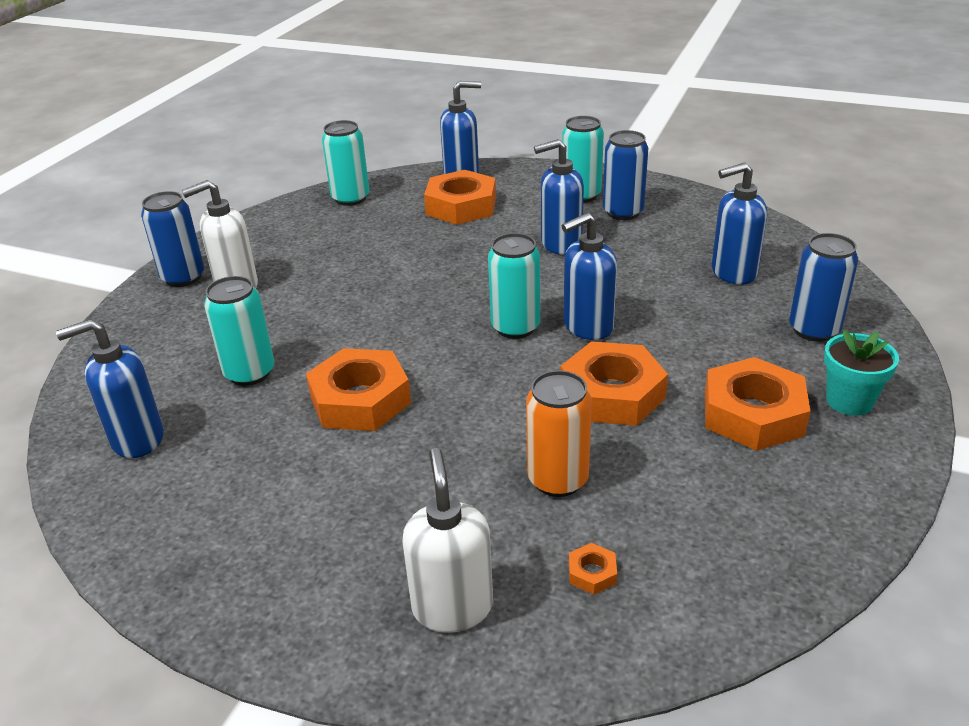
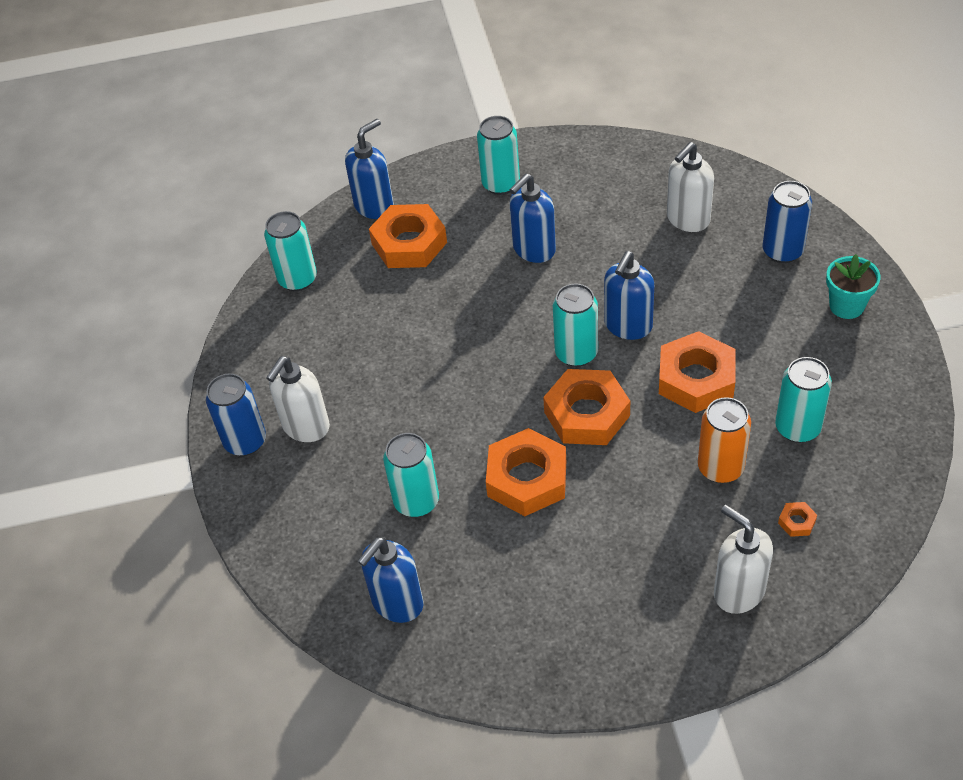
camera: 30 degrees left, 15 degrees up
blue can [603,130,648,220] -> none
orange nut [705,357,810,451] -> orange nut moved to [543,369,630,445]
blue soap dispenser [712,163,767,285] -> white soap dispenser [667,142,714,232]
none -> turquoise can [775,357,832,443]

